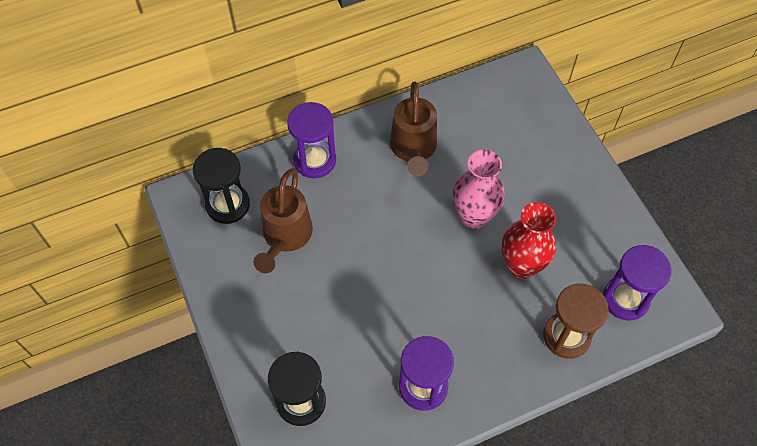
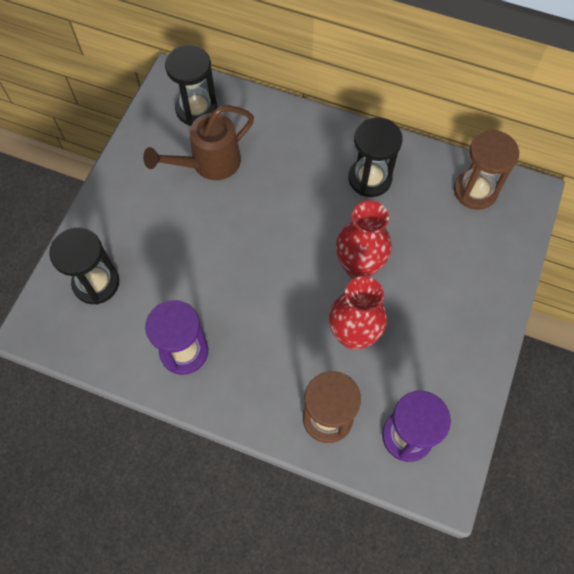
camera: 45 degrees right, 5 degrees up
purple hourglass [287,102,336,178] -> none
brown watering can [390,81,437,176] -> black hourglass [348,117,403,197]
pink vase [452,150,505,229] -> red vase [336,200,392,279]
none -> brown hourglass [454,130,519,210]

